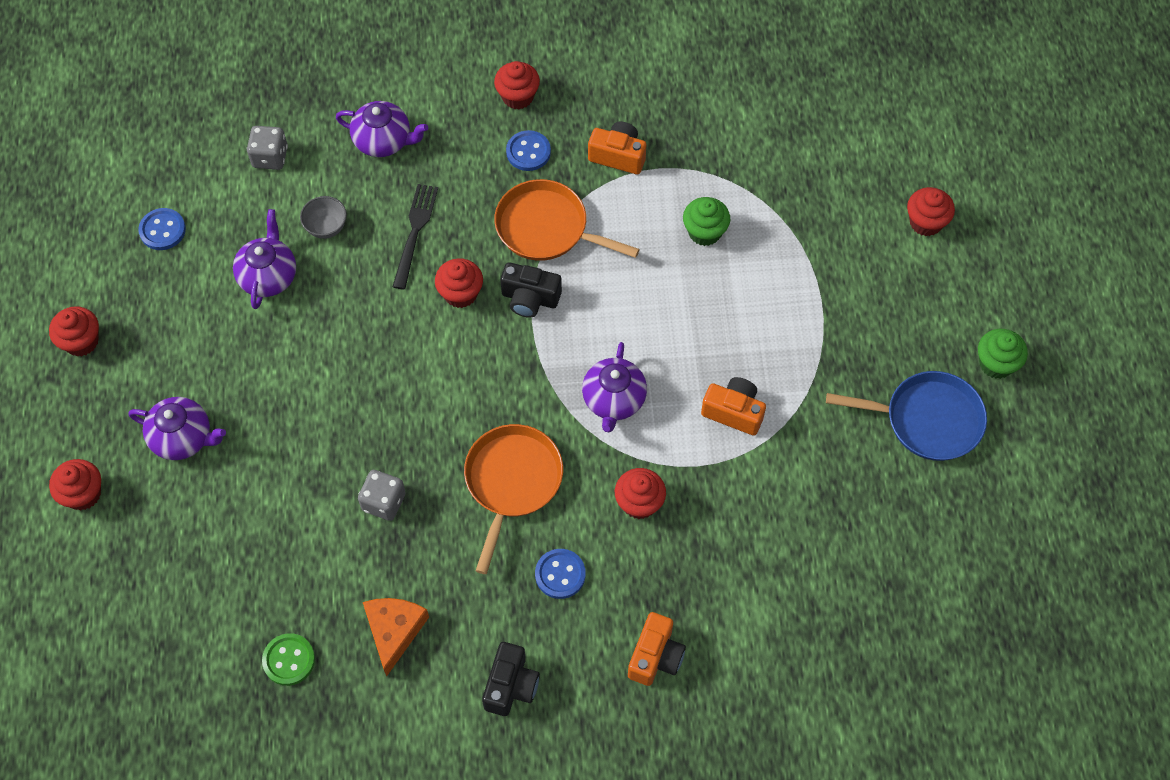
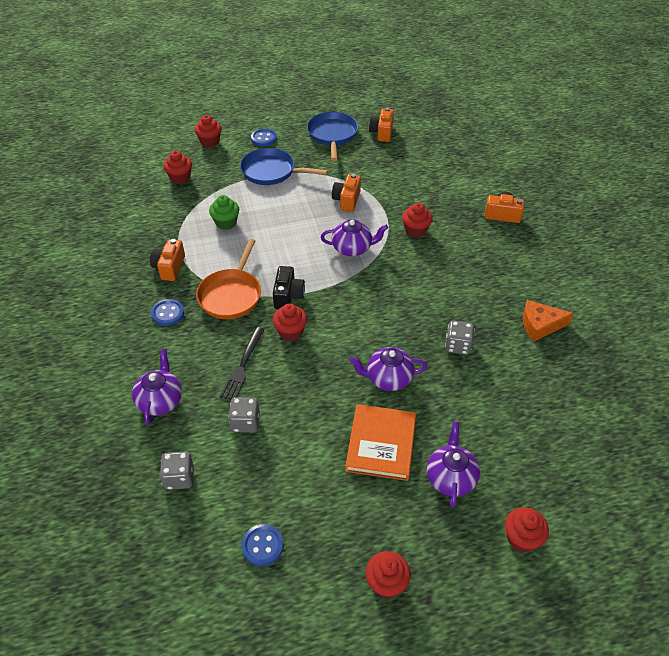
camera: 100 degrees left, 15 degrees down
purple teapot [233,209,296,309] -> purple teapot moved to [349,347,428,391]
green button [262,633,315,686] -> none
grey bowl [300,196,347,239] -> grey dice [228,397,260,433]
black fork [393,184,438,289] -> black fork turned 75 degrees counterclockwise [220,327,264,400]
orange pan [464,424,563,574] -> none
black camera [482,642,540,716] -> none
red cupcake [494,61,540,109] -> red cupcake moved to [164,151,192,184]
blue button [535,549,586,599] -> blue button moved to [251,128,277,146]
green cupcake [978,329,1028,379] -> none
none -> blue pan [240,148,328,185]
none -> orange book [345,404,416,481]
none -> orange camera [369,108,394,142]

